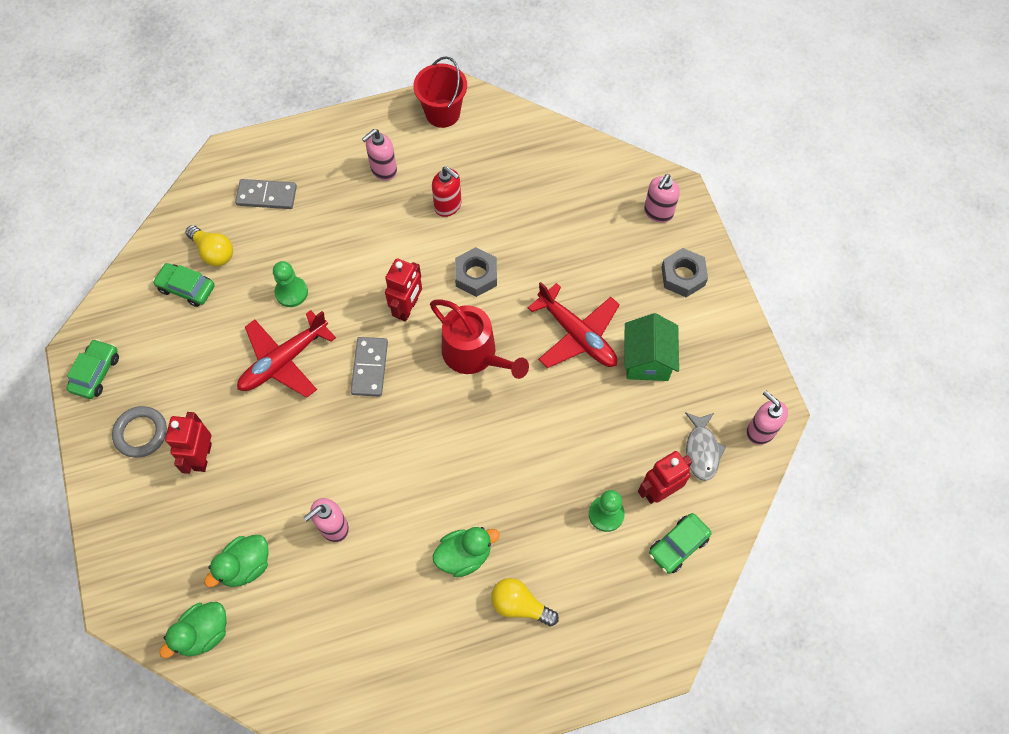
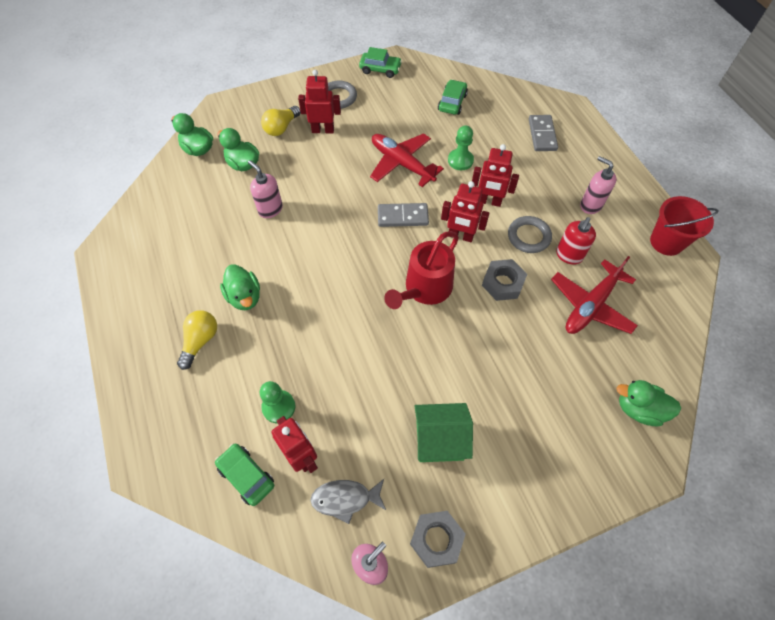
camera: 85 degrees right, 5 degrees down
yellow light bulb [186,225,233,266] -> yellow light bulb moved to [261,106,301,136]
red plane [528,282,620,368] -> red plane moved to [551,256,638,334]
pink soap dispenser [644,174,680,223] -> none
grey nut [661,248,708,297] -> grey nut moved to [410,511,466,568]
none -> red robot [472,144,519,207]
none -> grey ring [508,216,552,253]
none -> green duck [616,380,681,426]

